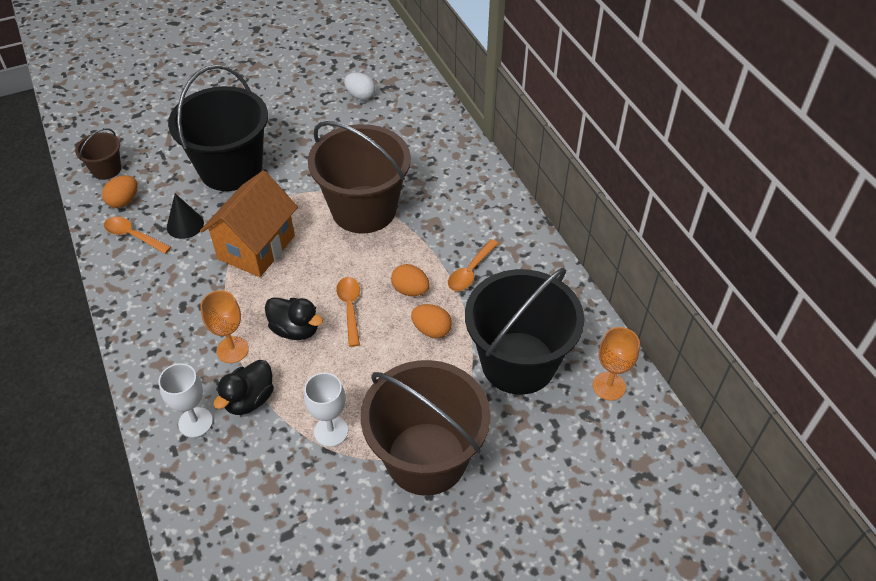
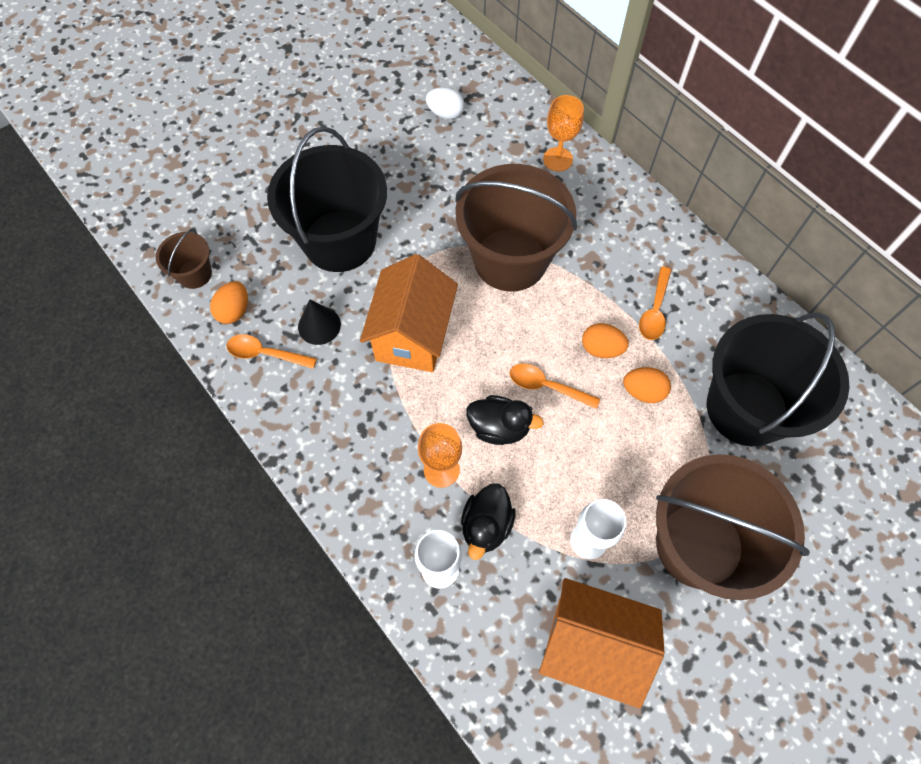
camera: 15 degrees left, 15 degrees up
orange spoon [336,277,360,347] -> orange spoon turned 45 degrees counterclockwise [510,364,600,409]
orange goblet [593,327,640,401] -> orange goblet moved to [543,95,584,171]
none -> orange house [539,578,664,709]

